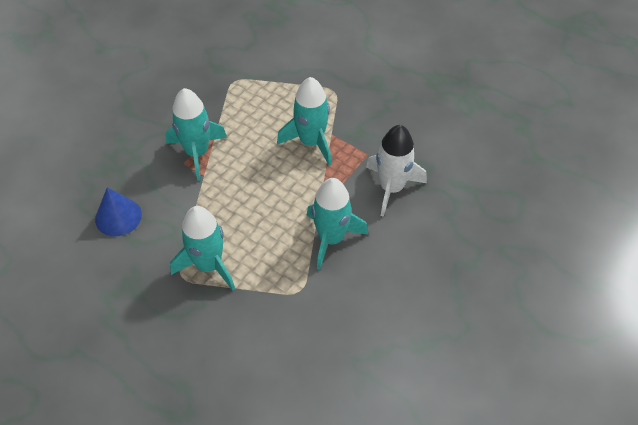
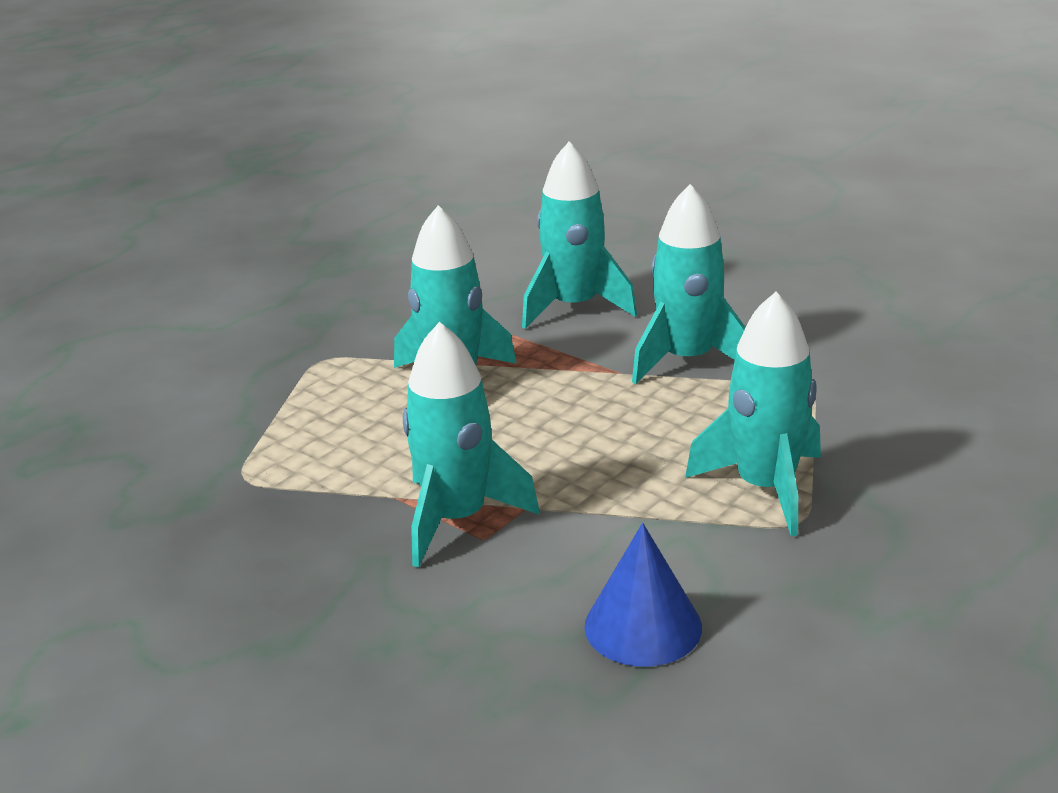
camera: 85 degrees left, 25 degrees down
white rocket [366,125,427,217] -> turquoise rocket [522,141,637,329]

